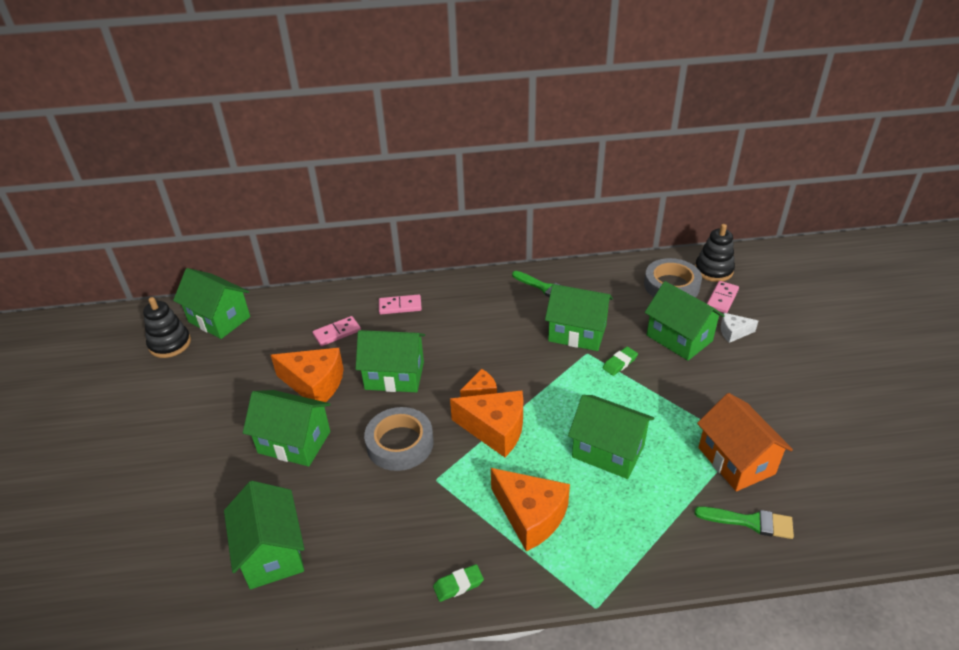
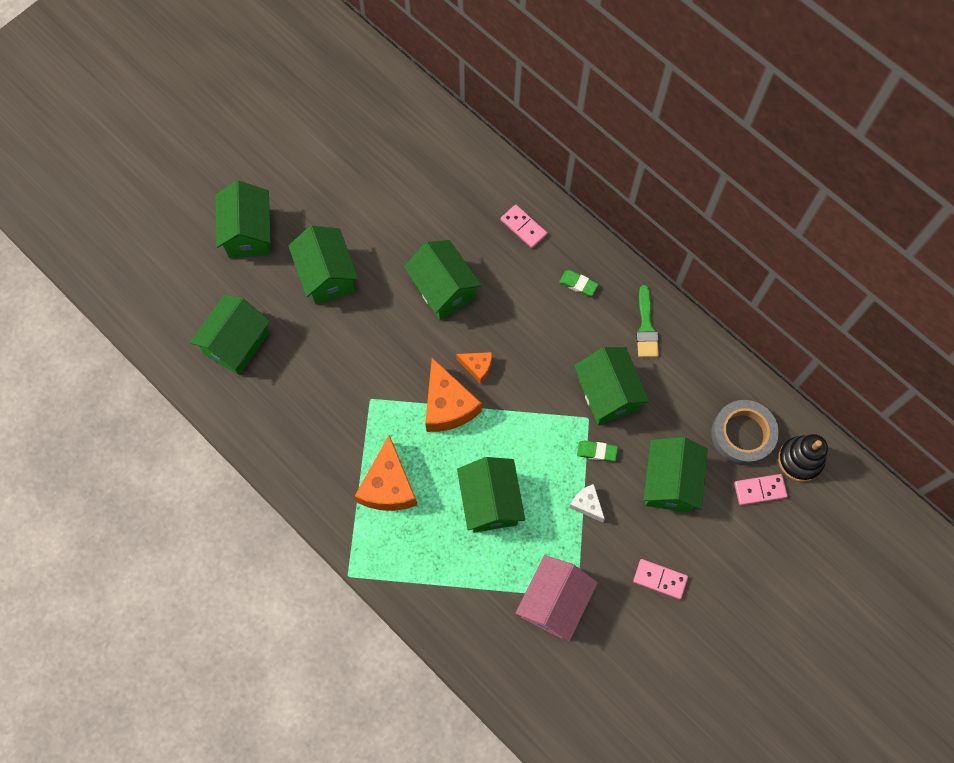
camera: 50 degrees right, 30 degrees up
black stacking toy [143,297,191,358] -> none
green house [173,268,250,339] -> green house moved to [215,180,271,258]
orange cheese [271,348,344,402] -> none
pink domino [313,316,361,346] -> pink domino moved to [633,559,688,599]
grey tape [364,407,434,471] -> none
green eraser [433,564,484,602] -> green eraser moved to [559,270,598,296]
green brush [695,506,794,539] -> none
orange house [697,393,793,491] -> pink house [516,555,598,641]
white cheese [721,313,758,343] -> white cheese moved to [569,484,605,522]

